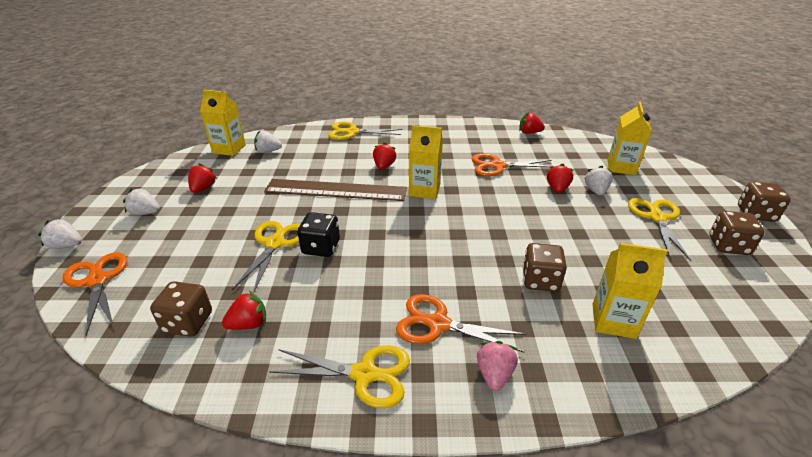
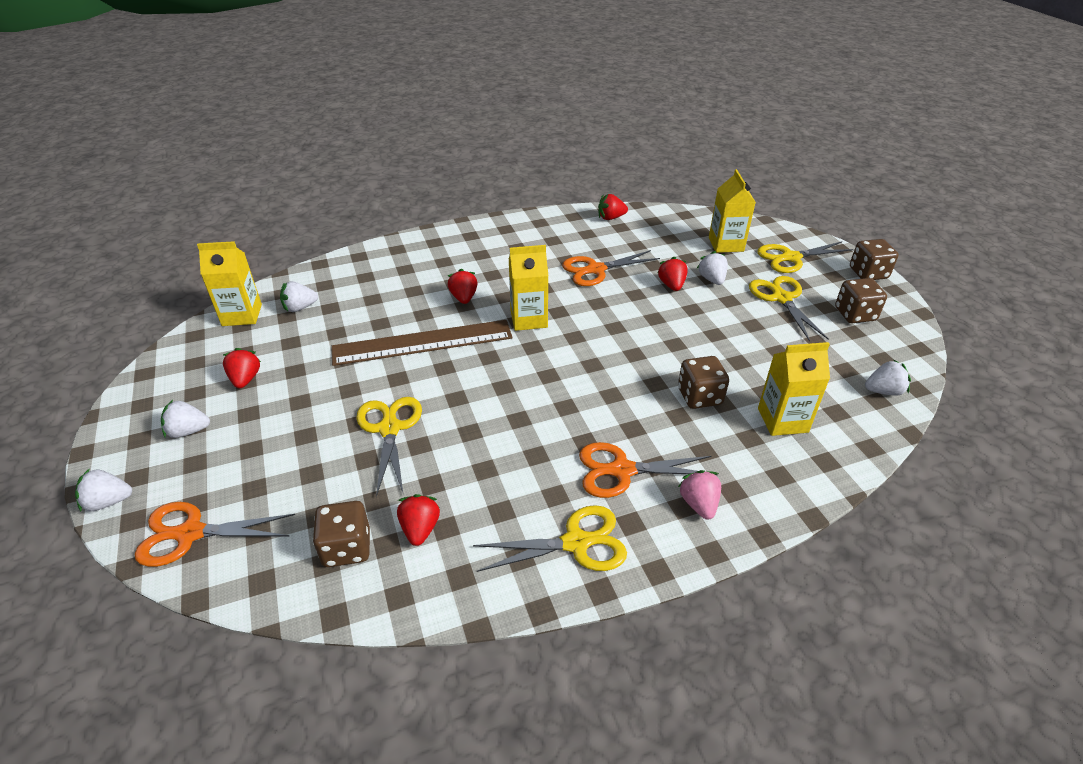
camera: 20 degrees left, 5 degrees up
orange scissors [63,252,127,336] -> orange scissors turned 45 degrees counterclockwise [135,502,295,567]
red strawberry [222,291,266,330] -> red strawberry turned 45 degrees counterclockwise [397,494,440,546]
black dice [298,212,340,257] -> none
yellow scissors [328,122,402,140] -> yellow scissors moved to [757,241,854,273]
none -> white strawberry [865,359,911,395]

